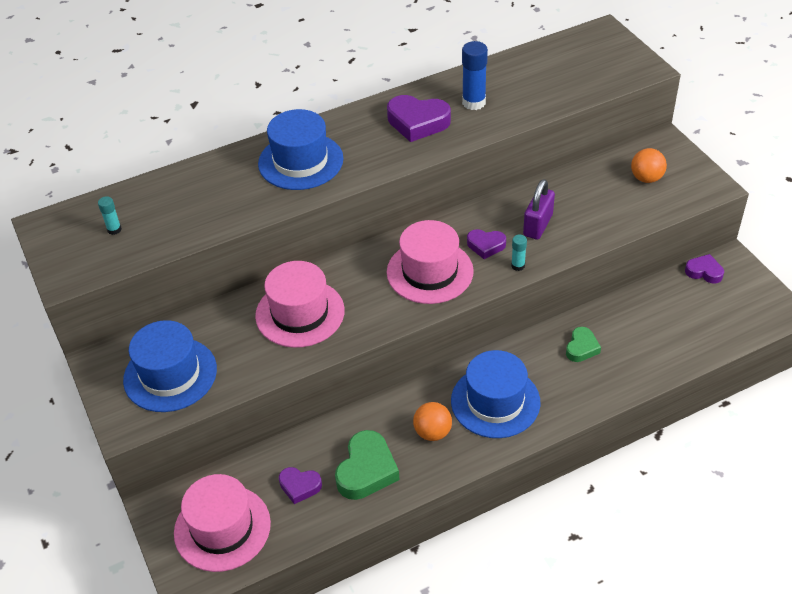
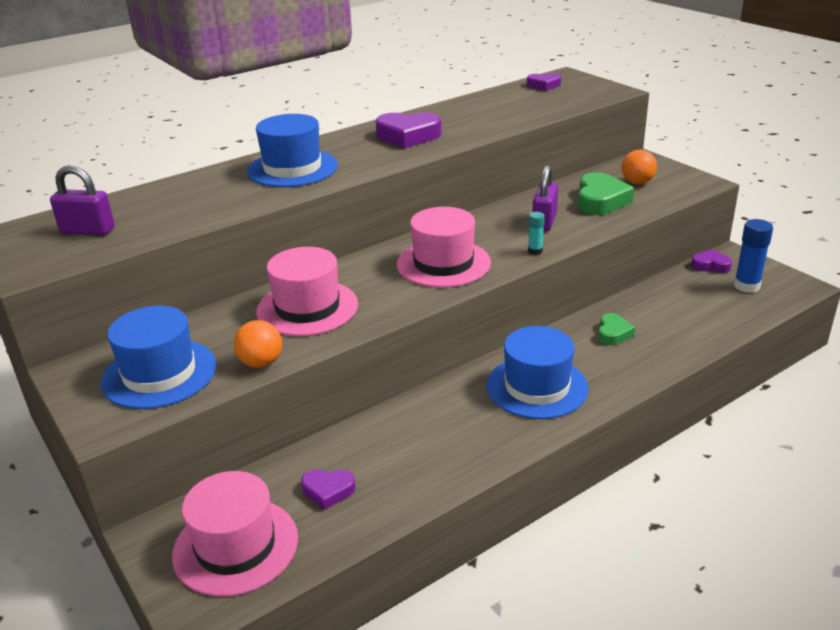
camera: 10 degrees left, 15 degrees down
turquoise glue stick [98,196,122,235] -> purple padlock [50,165,115,235]
green heart [335,430,399,500] -> green heart moved to [578,172,634,215]
orange ball [413,402,452,441] -> orange ball moved to [234,320,282,368]
blue glue stick [462,41,488,110] -> blue glue stick moved to [734,219,773,293]
purple heart [467,229,506,259] -> purple heart moved to [527,73,561,91]

